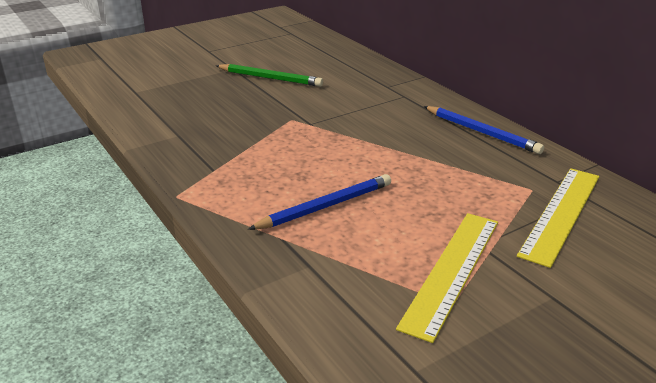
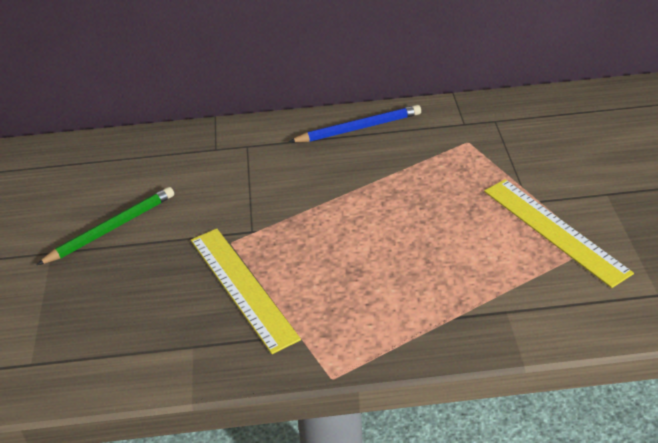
camera: 60 degrees left, 10 degrees up
blue pencil [248,174,391,230] -> none
yellow ruler [517,168,599,268] -> yellow ruler moved to [191,229,301,354]

